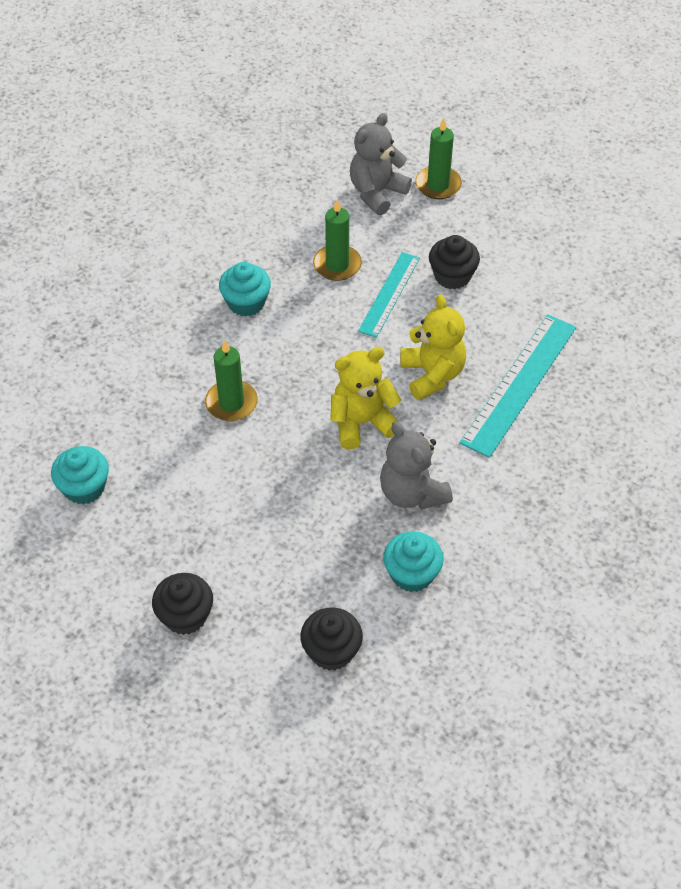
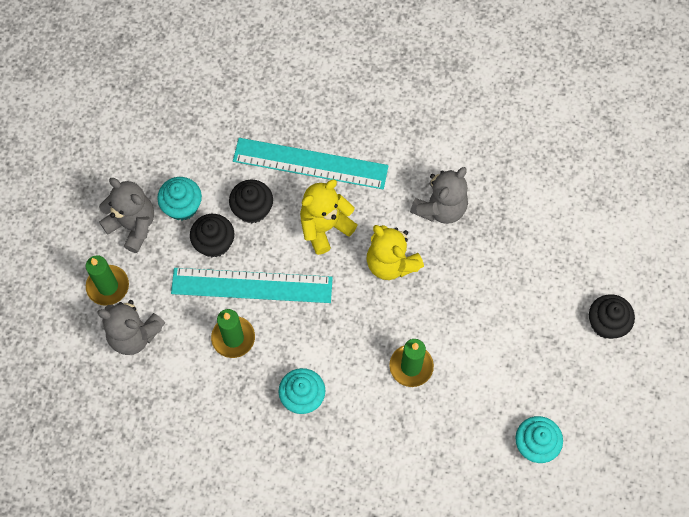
camera: 110 degrees left, 15 degrees up
black cupcake [300,608,363,671] -> black cupcake moved to [229,179,273,223]
turquoise ruler [358,252,420,338] -> turquoise ruler [171,268,333,303], size x1.59
turquoise cupcake [383,531,444,592] -> turquoise cupcake moved to [157,177,202,220]
none -> grey teddy bear [99,178,154,253]

